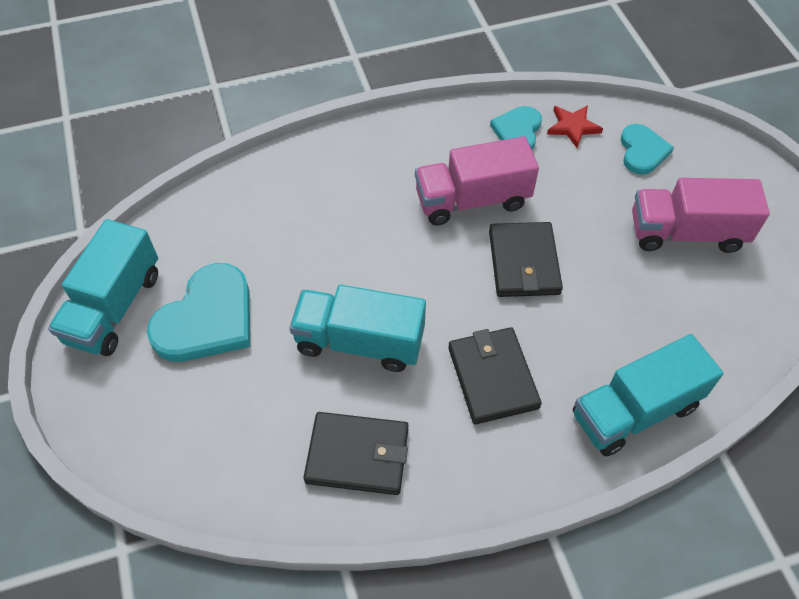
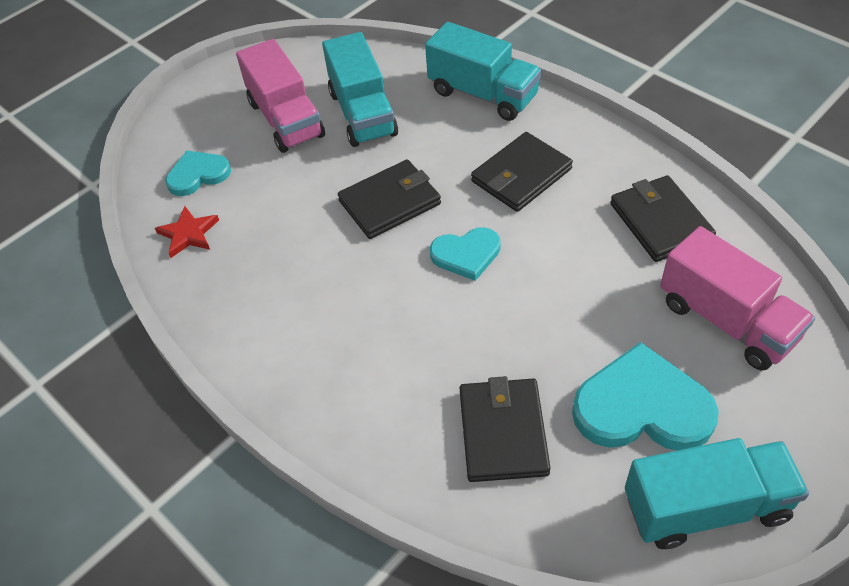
camera: 115 degrees left, 5 degrees down
turquoise truck [289,285,426,372] -> turquoise truck moved to [322,32,398,147]
pink truck [415,136,539,226] -> pink truck moved to [660,226,815,371]
turquoise heart [490,106,542,150] -> turquoise heart moved to [430,227,501,281]
none -> black wallet [460,376,551,482]

